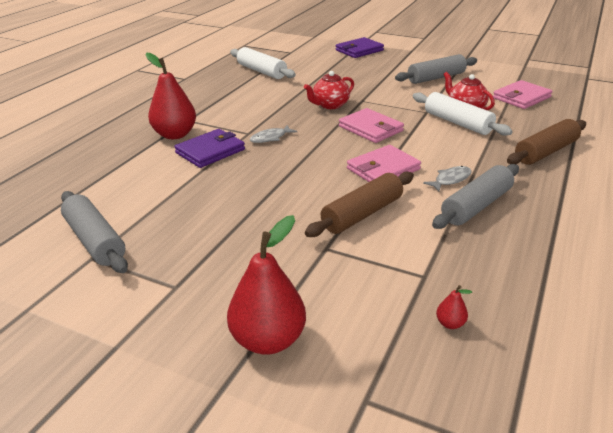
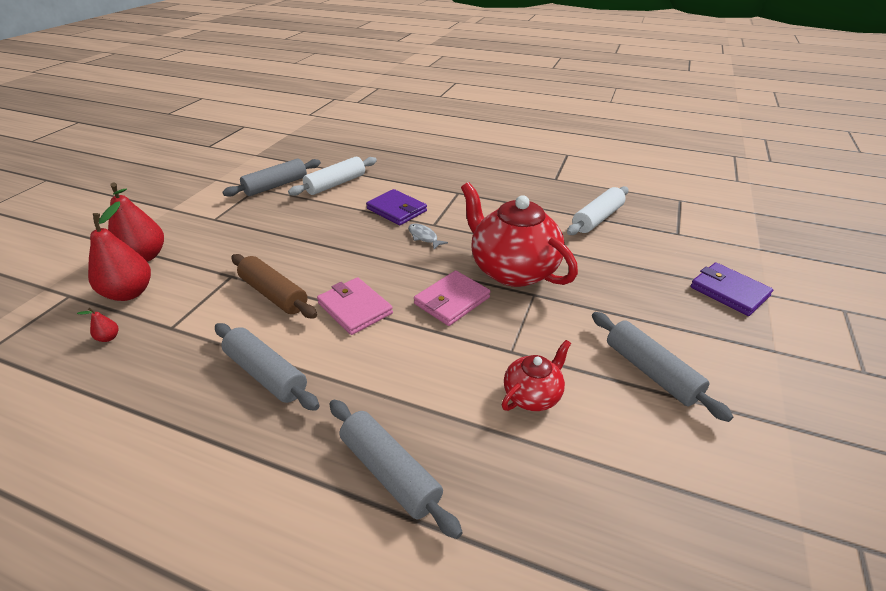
camera: 85 degrees right, 5 degrees up
red pear [145,53,196,139] -> red pear moved to [88,201,151,301]
red teapot [304,71,354,109] -> red teapot [461,182,578,287], size x1.98
white rolling pin [413,92,513,136] -> white rolling pin moved to [288,157,377,196]
grey fish [423,166,471,191] -> none
pink wallet [493,80,553,109] -> none
brown rolling pin [507,119,586,165] -> grey rolling pin [330,400,463,539]

